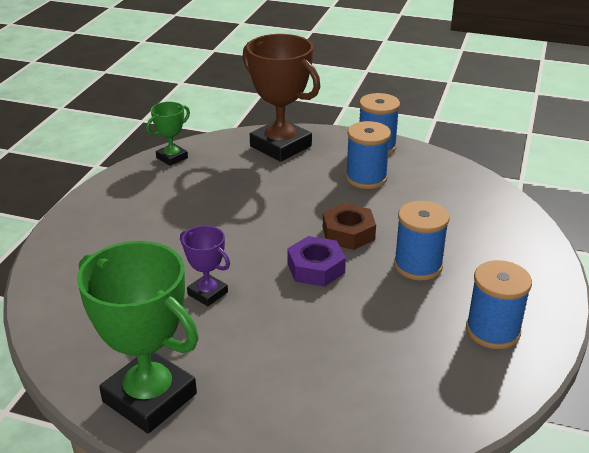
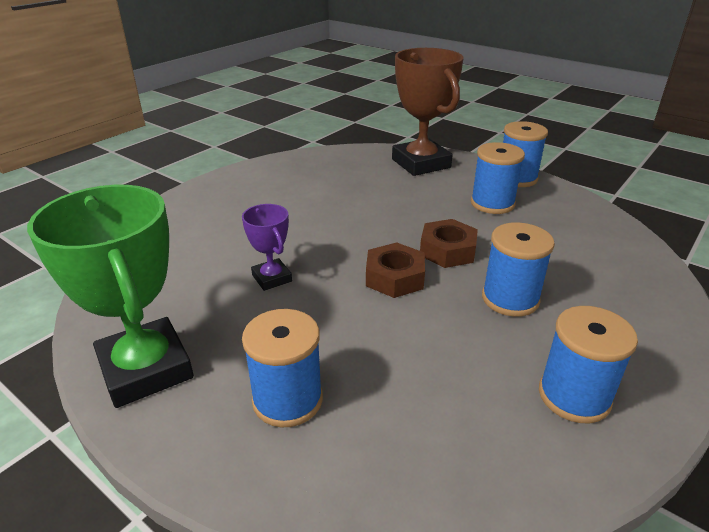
camera: 20 degrees right, 0 degrees up
green trophy [146,102,190,166] -> none
purple nut [287,236,346,287] -> brown nut [366,242,425,298]
none -> blue spool [242,309,323,428]

